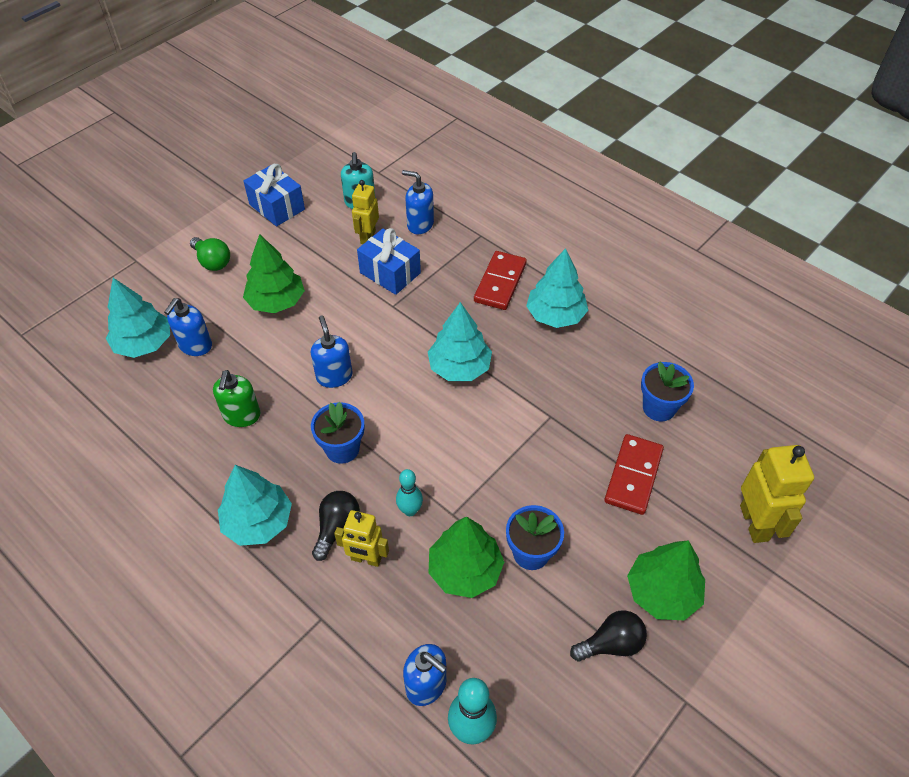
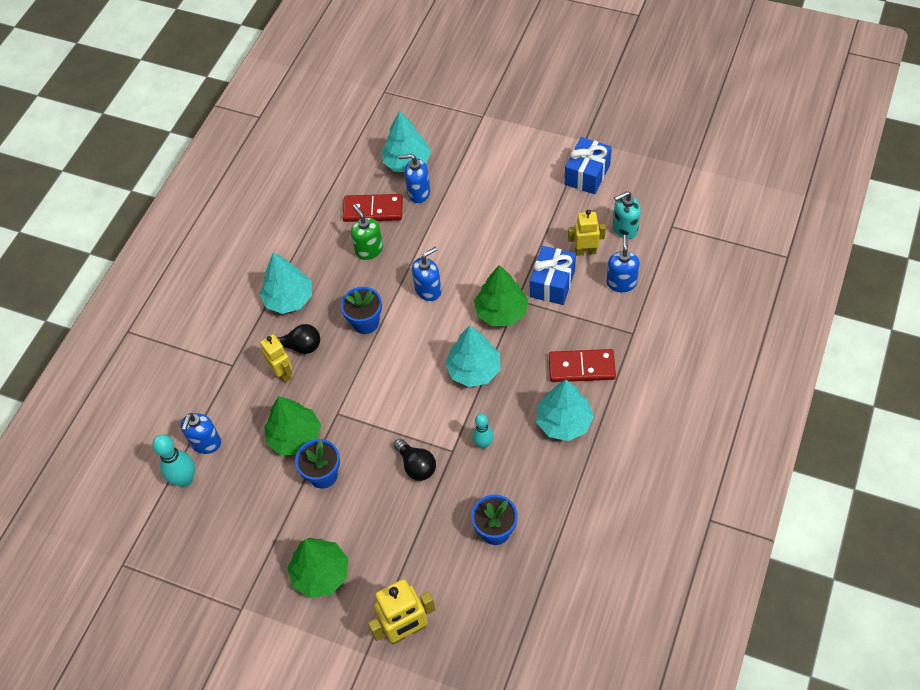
camera: 75 degrees right, 5 degrees up
green light bulb [190,237,230,271] -> none
green soap dispenser [213,370,260,427] -> green soap dispenser turned 75 degrees clockwise [351,204,383,260]
green tree [243,234,305,313] -> green tree moved to [474,265,528,326]
yellow robot [334,510,389,567] -> yellow robot turned 150 degrees clockwise [260,334,292,383]
turquoise bowling pin [396,469,423,516] -> turquoise bowling pin moved to [472,414,494,449]
black light bulb [570,610,647,662] -> black light bulb moved to [394,439,436,481]
red domino [604,434,664,515] -> red domino moved to [343,194,403,222]

